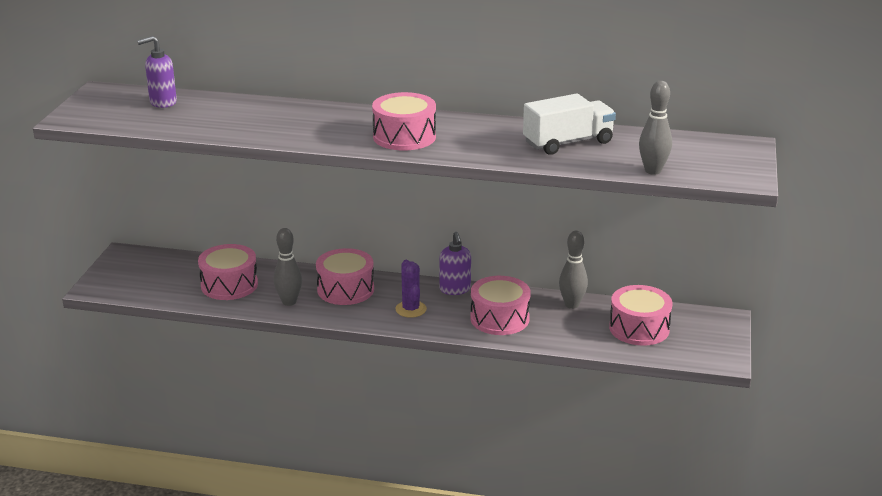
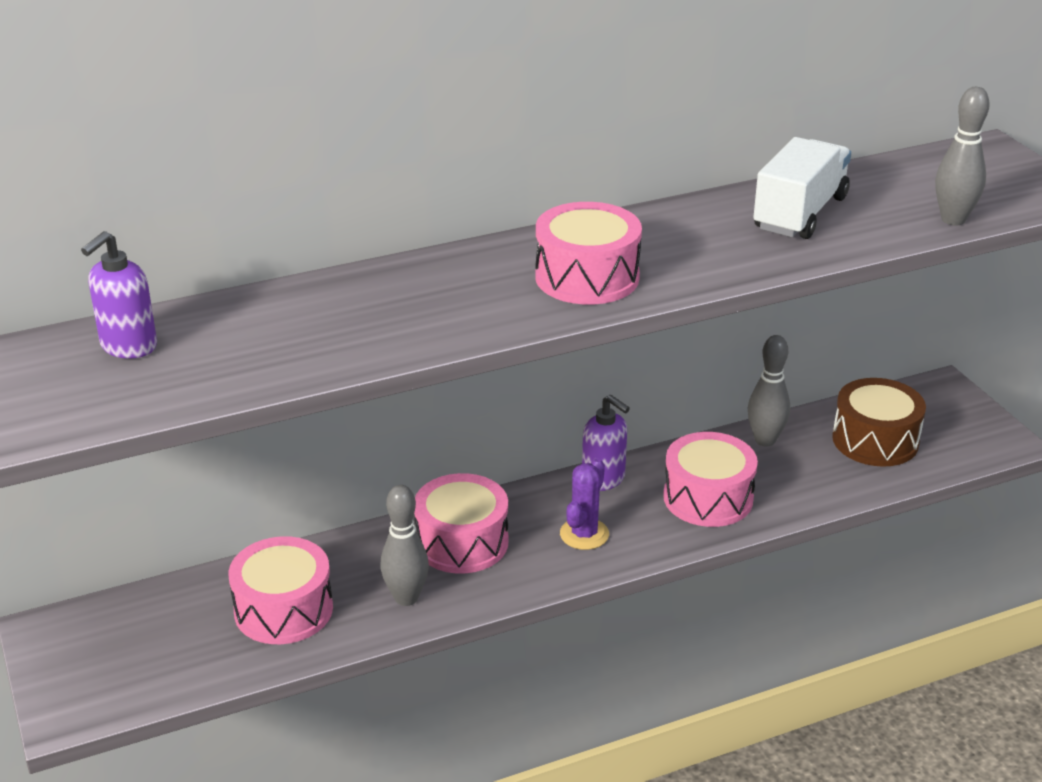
camera: 35 degrees left, 5 degrees up
purple cactus [395,260,427,318] -> purple cactus turned 75 degrees clockwise [560,458,609,550]
pink drum [609,285,672,346] -> brown drum [832,378,926,467]

